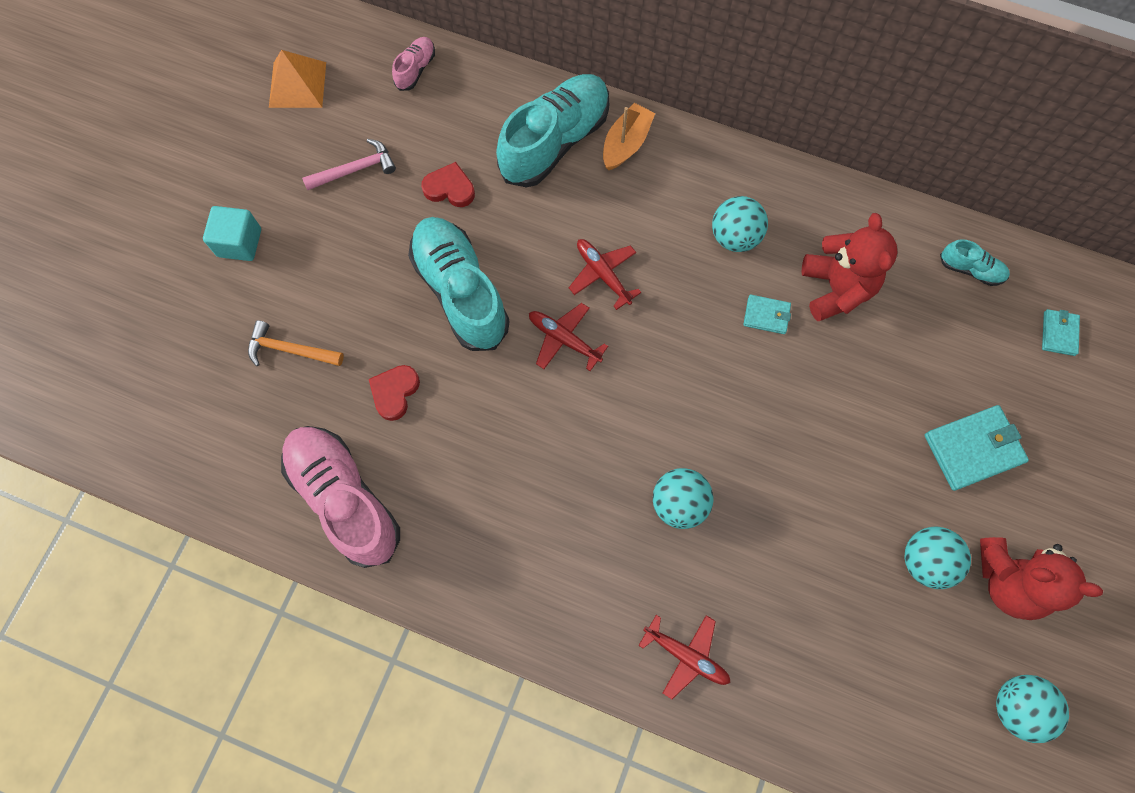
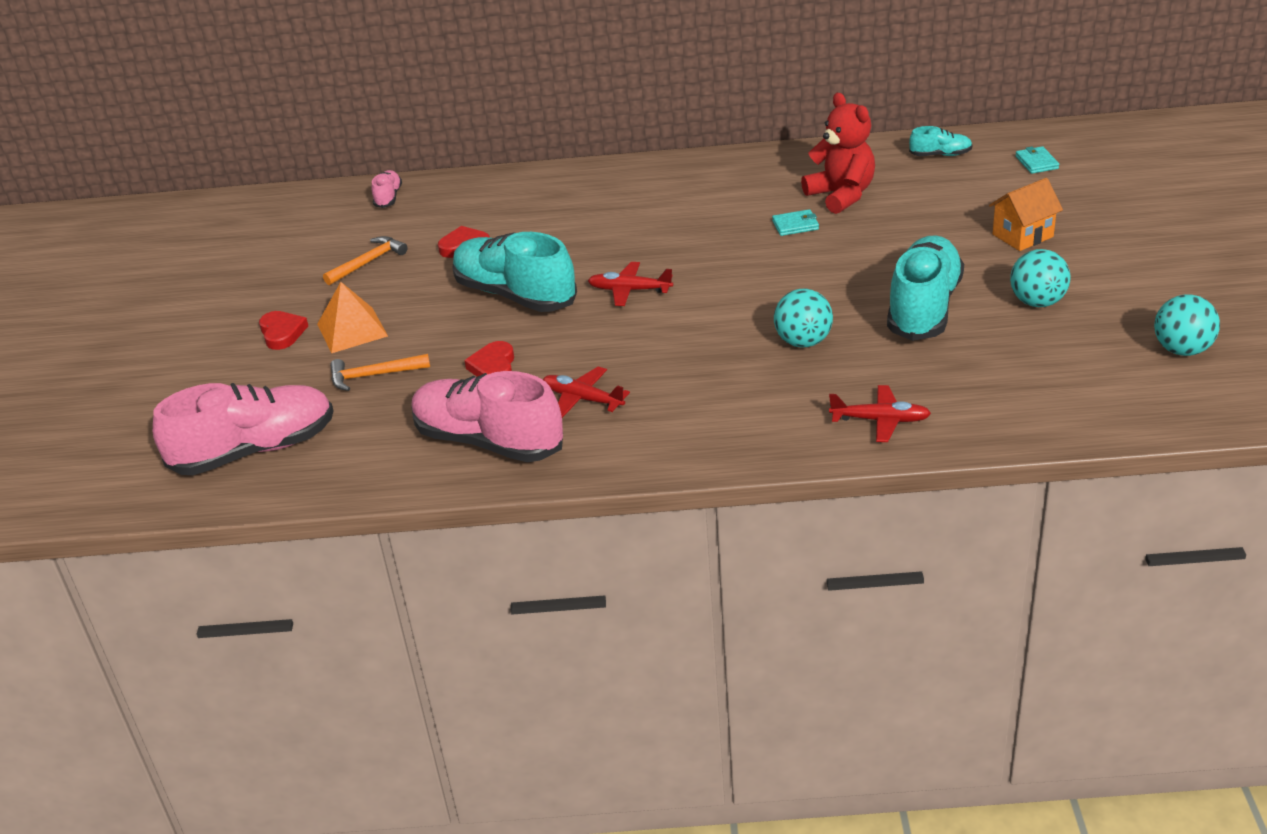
camera: 20 degrees left, 35 degrees down
turquoise cube [203,206,261,261] -> red heart [259,311,308,350]
orange pyramid [269,50,326,108] -> orange pyramid moved to [317,282,388,353]
pink hammer [302,139,396,190] -> orange hammer [323,236,408,285]
turquoise shoe [496,74,609,187] -> turquoise shoe moved to [887,235,964,341]
red plane [569,239,641,310] -> red plane moved to [542,367,630,418]
orange boat [603,103,655,170] -> none
turquoise ball [712,196,768,252] -> none
turquoise wallet [925,405,1029,491] -> orange house [989,178,1063,251]
red teddy bear [980,537,1103,620] -> none
none -> pink shoe [153,383,334,475]

